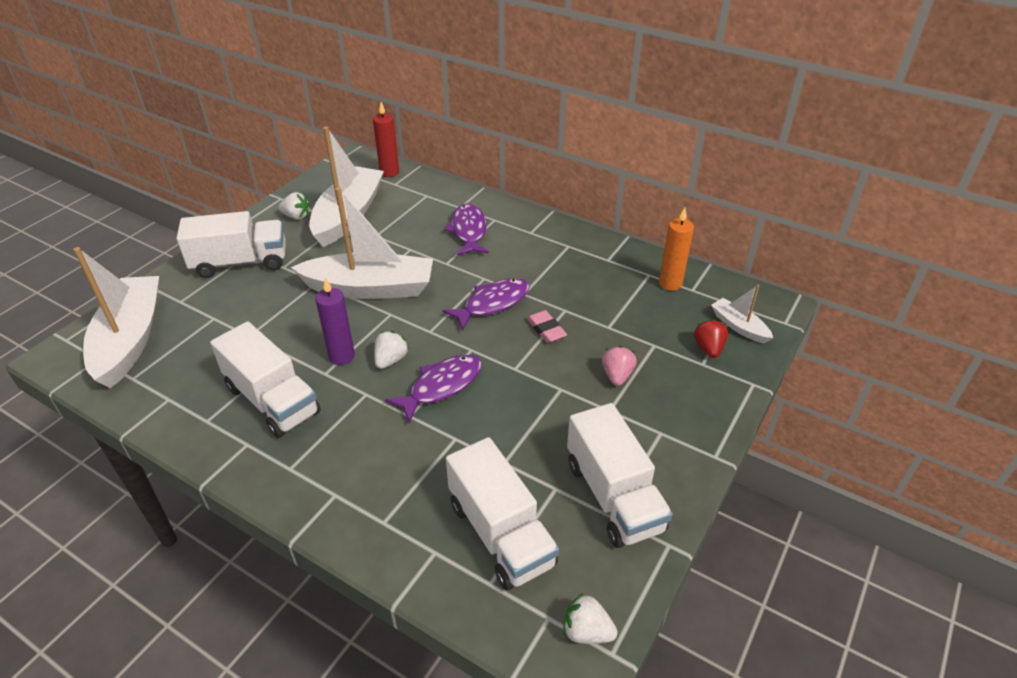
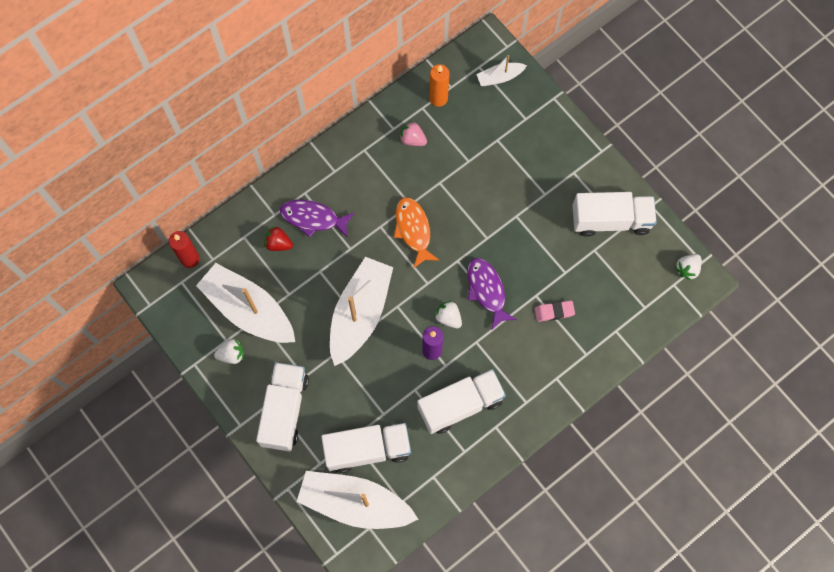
camera: 70 degrees left, 30 degrees up
white strawberry [278,192,310,220] -> white strawberry turned 45 degrees clockwise [214,339,244,364]
purple fish [442,278,530,331] -> orange fish [394,197,440,269]
white truck [446,437,559,590] -> white truck moved to [321,423,411,473]
pink eraser [527,310,567,343] -> pink eraser moved to [535,301,575,322]
pink strawberry [602,346,637,386] -> pink strawberry moved to [399,121,427,146]
red strawberry [694,319,728,358] -> red strawberry moved to [264,226,293,251]

